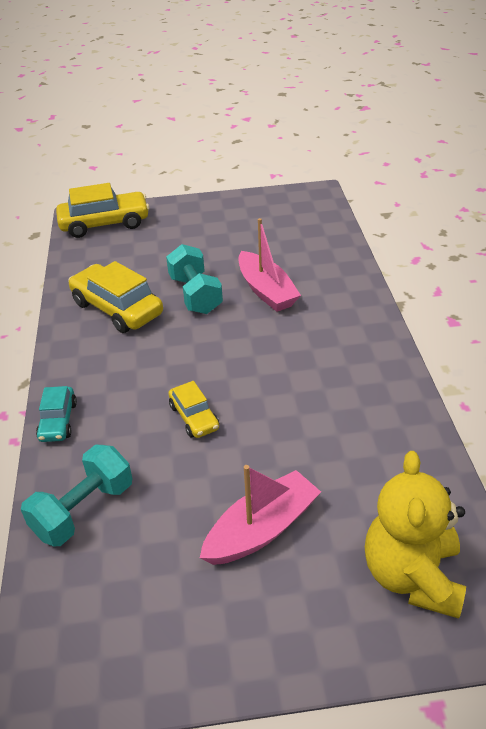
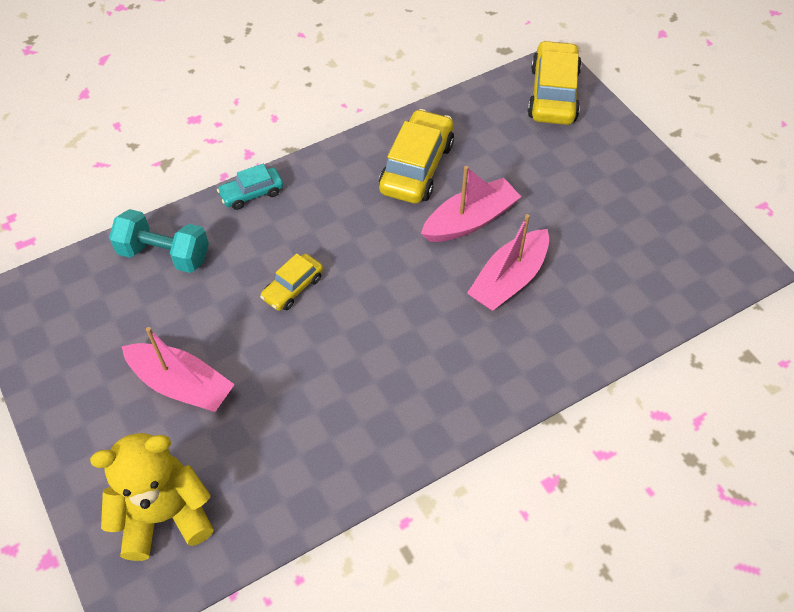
camera: 65 degrees right, 15 degrees up
yellow car [56,183,149,238] -> yellow car turned 135 degrees counterclockwise [527,40,582,125]
turquoise dumbbell [166,244,223,314] -> pink boat [421,166,521,242]

